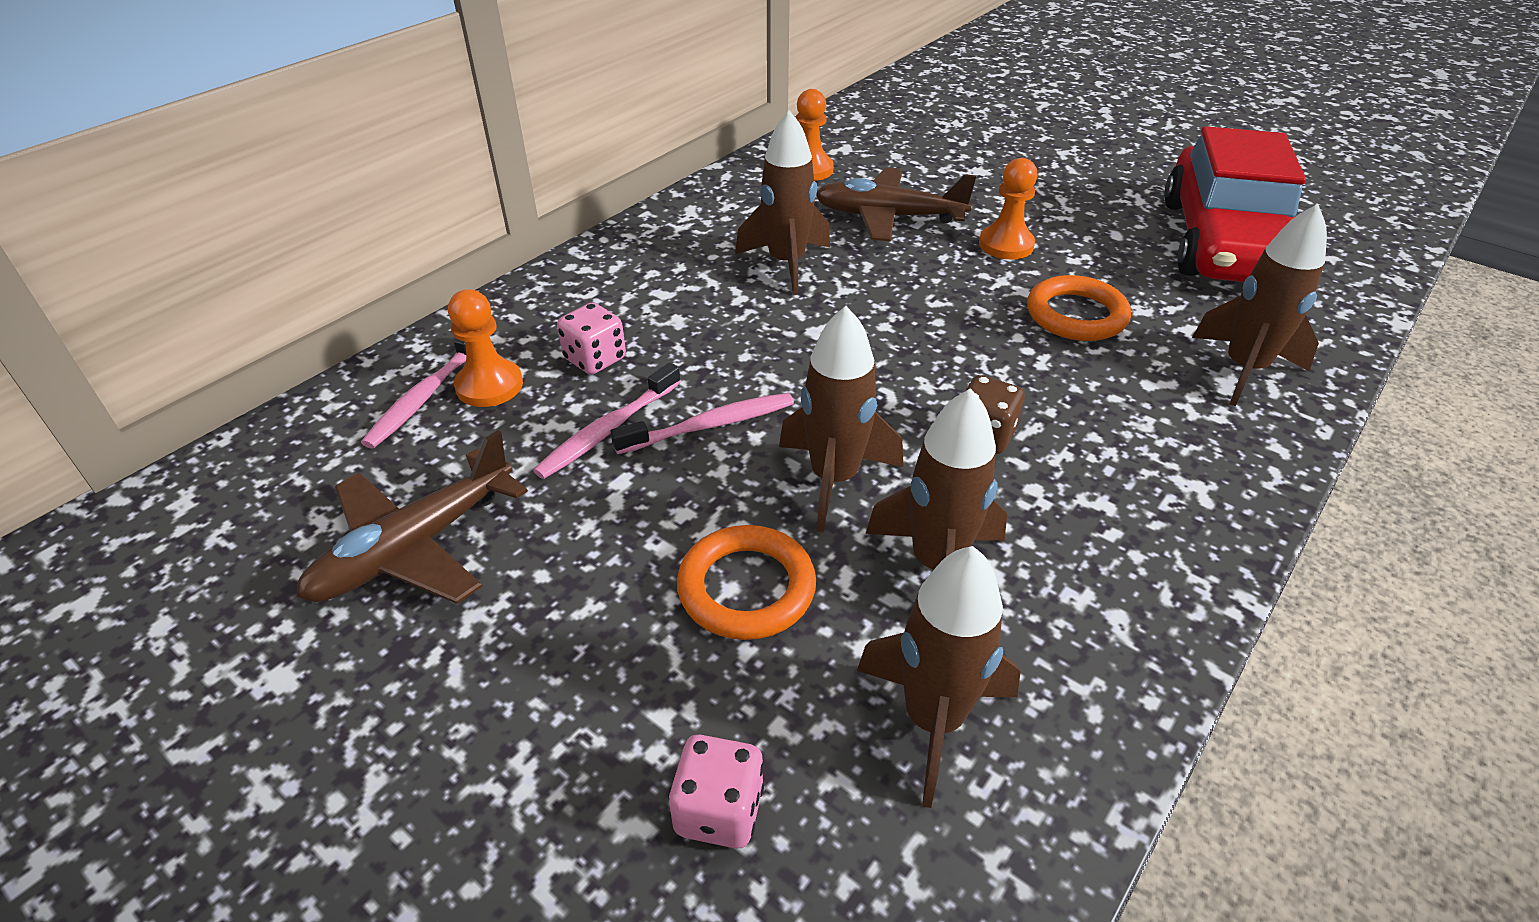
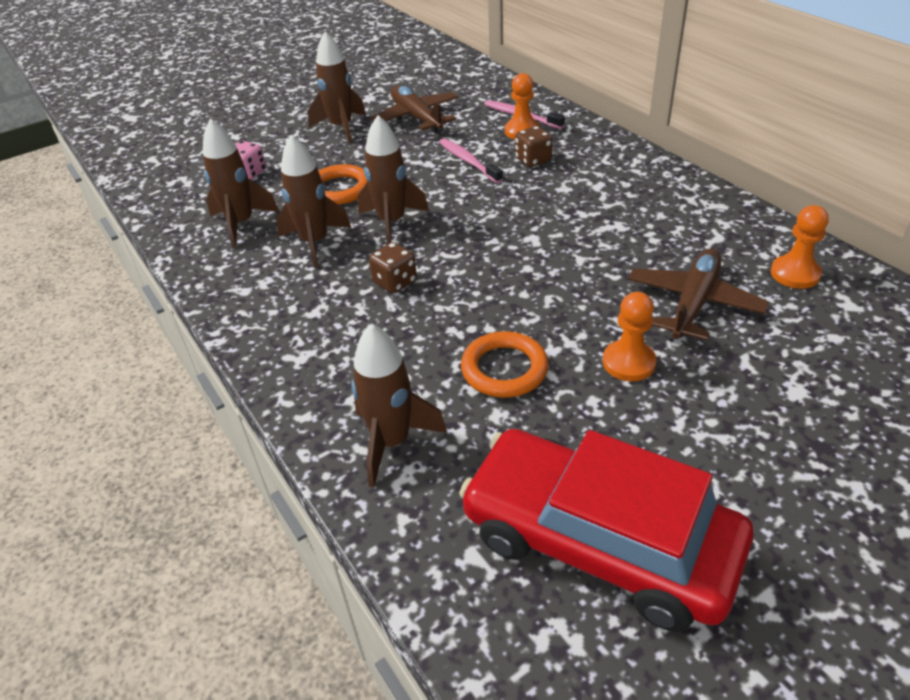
camera: 110 degrees right, 0 degrees up
pink dice [557,303,626,374] -> brown dice [515,126,552,167]
pink toothbrush [611,393,794,454] -> none
brown rocket [735,110,830,295] -> brown rocket moved to [308,31,366,143]

